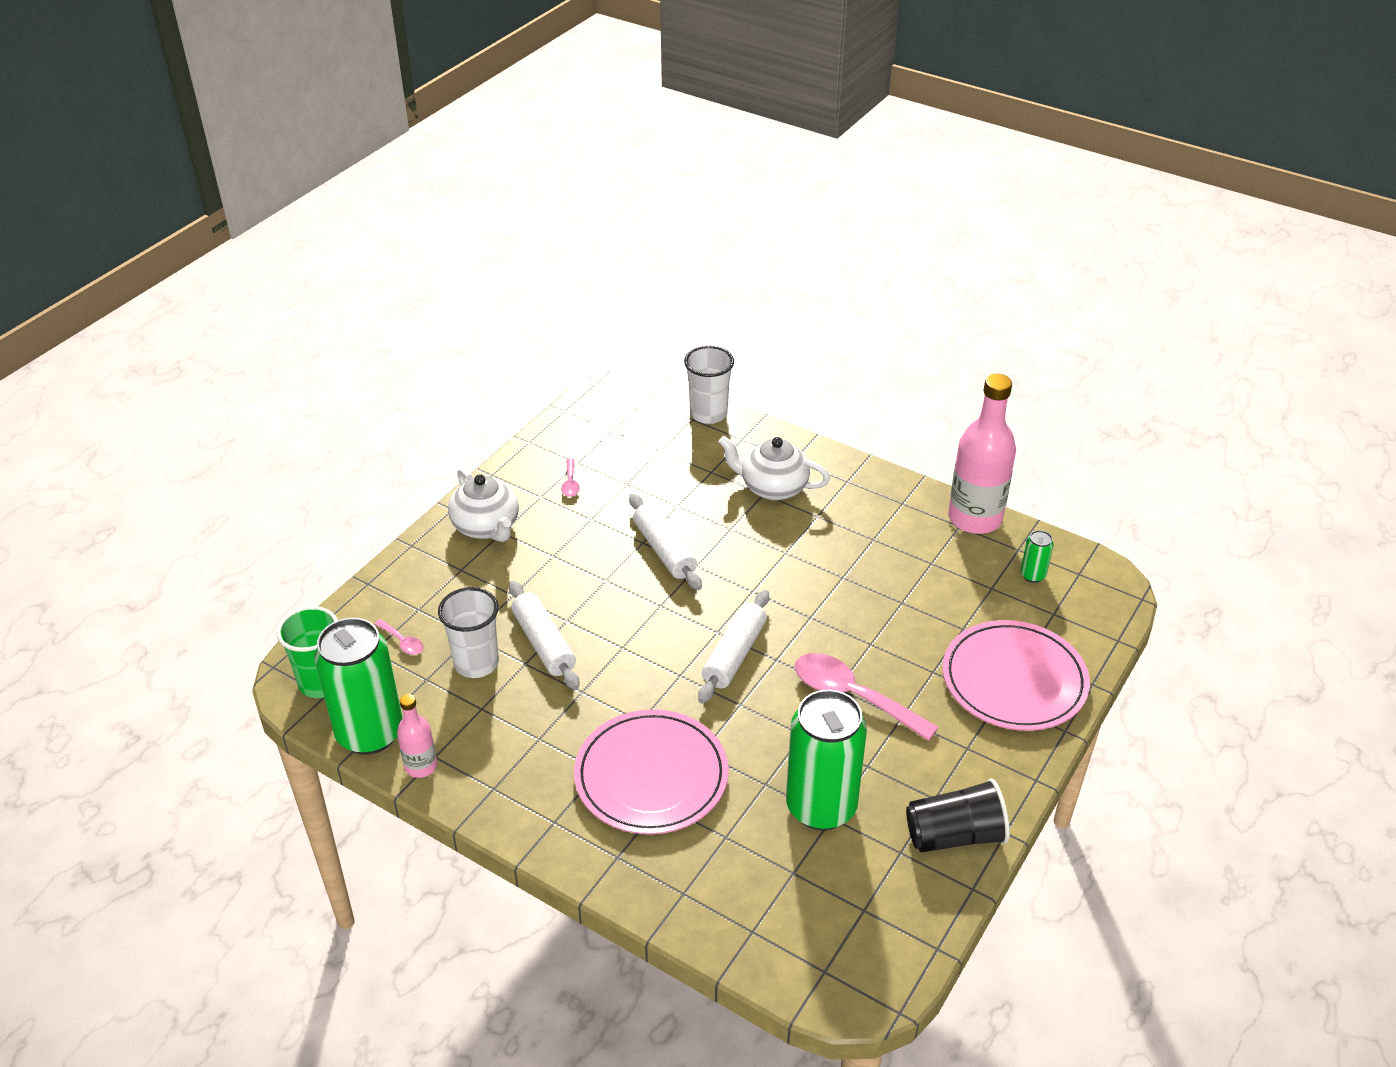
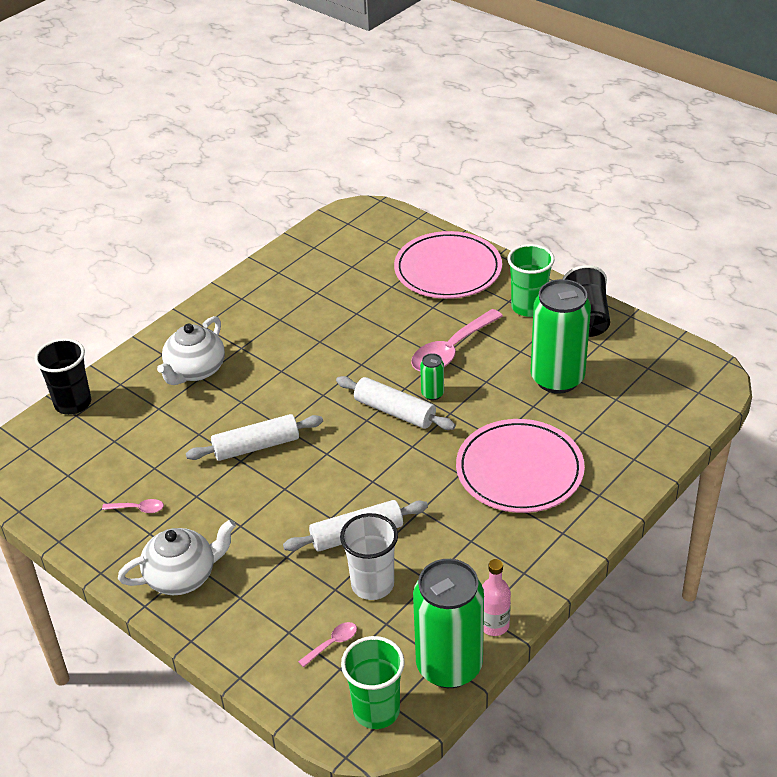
camera: 80 degrees left, 0 degrees up
white cup [684,346,734,424] -> black cup [34,338,91,415]
pink bottle [948,374,1016,534] -> none
green can [1021,530,1053,583] -> green can moved to [420,353,444,400]
none -> green cup [508,244,554,317]

